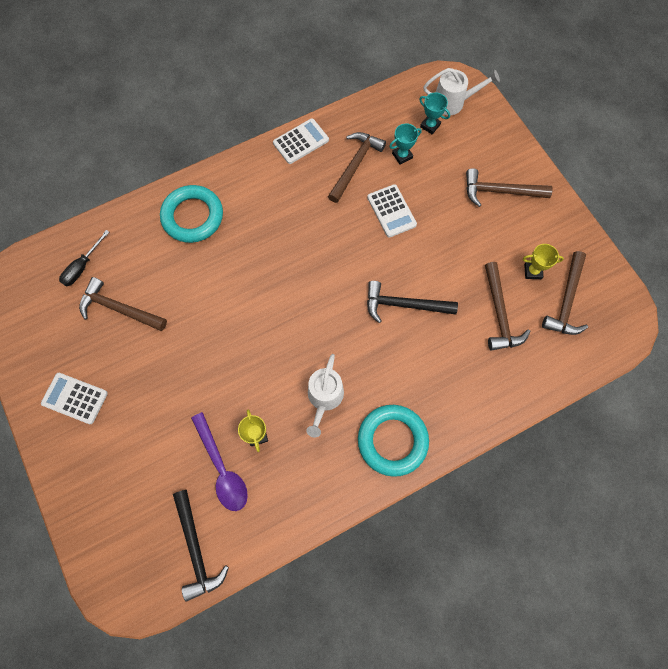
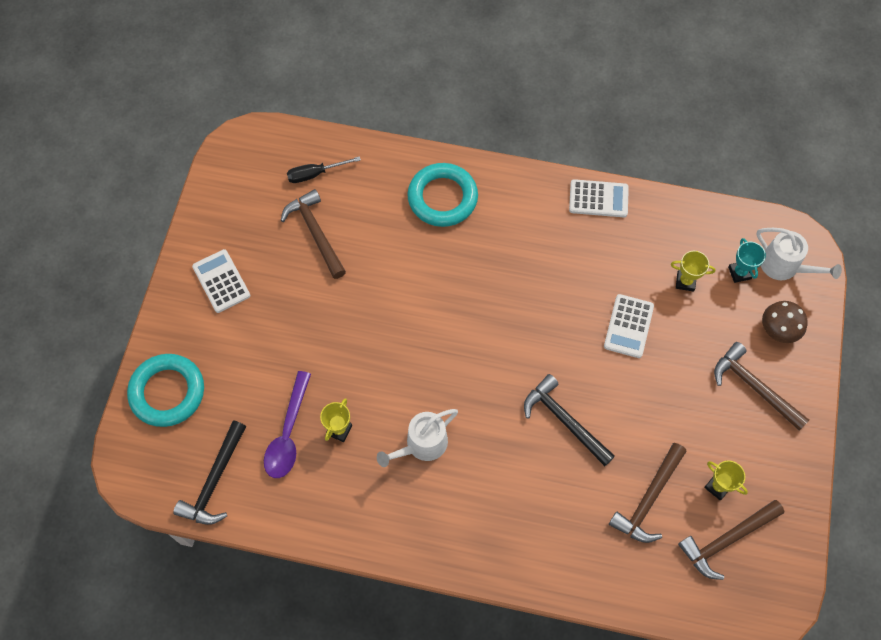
camera: 40 degrees right, 5 degrees down
brown hammer [328,132,386,203] -> none
turquoise ring [358,405,429,477] -> turquoise ring moved to [127,354,204,427]
turquoise trophy [389,123,422,165] -> yellow trophy [671,251,716,292]
none -> brown mushroom [762,301,808,343]

